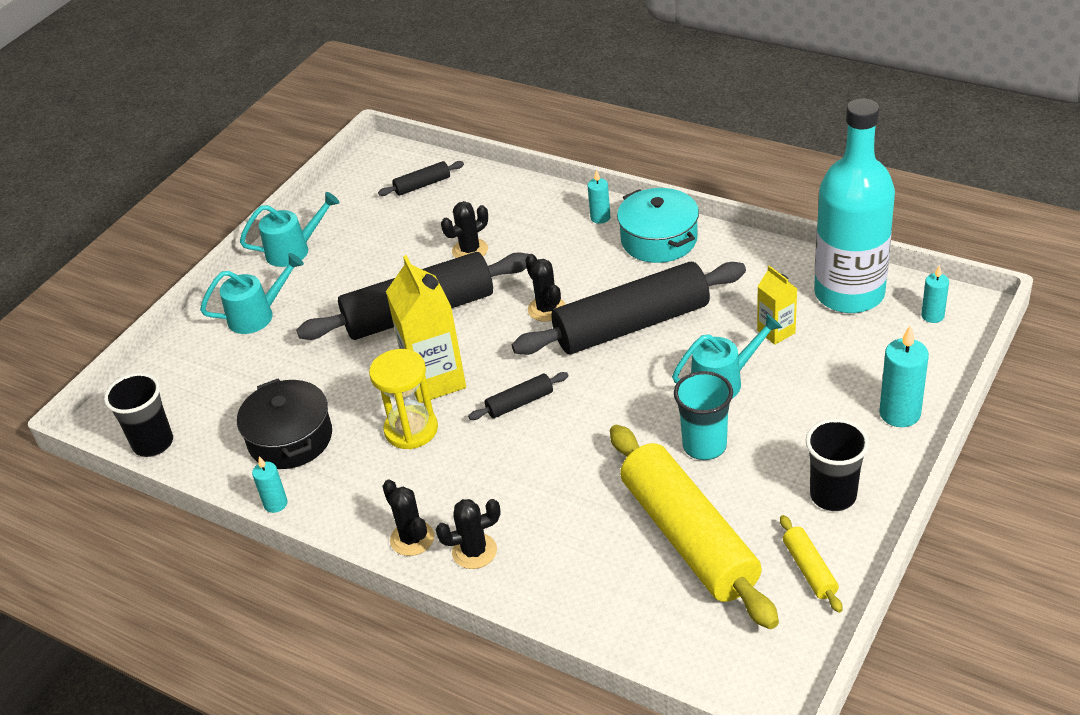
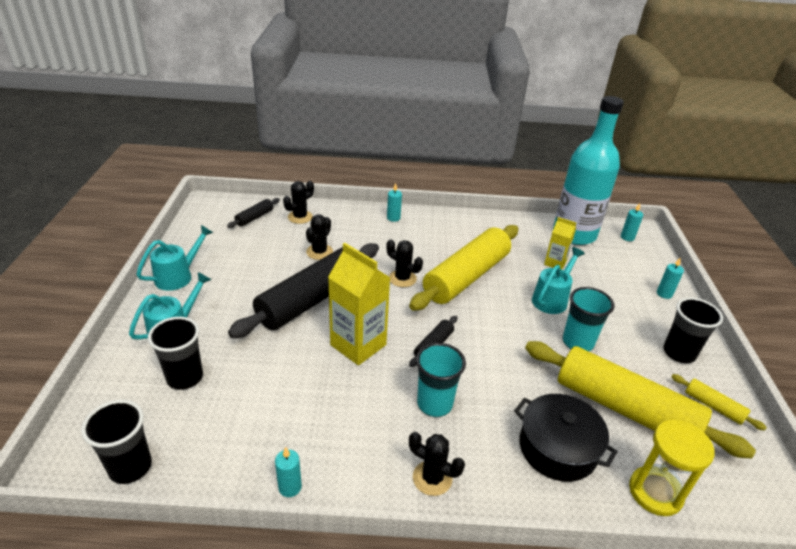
camera: 35 degrees left, 5 degrees down
black pot [237,379,332,469] -> black pot moved to [514,394,618,482]
yellow hourglass [369,349,438,449] -> yellow hourglass moved to [629,420,715,516]
black cactus [436,499,501,569] -> black cactus moved to [283,181,314,224]
black rolling pin [512,262,746,355] -> yellow rolling pin [409,225,518,311]
turquoise pot [617,188,699,263] -> none
turquoise candle [879,326,929,427] -> turquoise candle [657,257,684,299], size x0.59
none -> black cup [148,317,203,390]
none -> turquoise cup [416,343,466,417]

